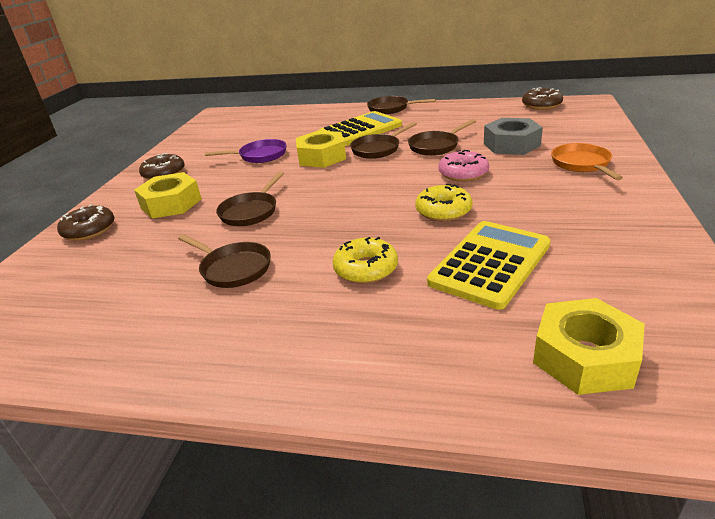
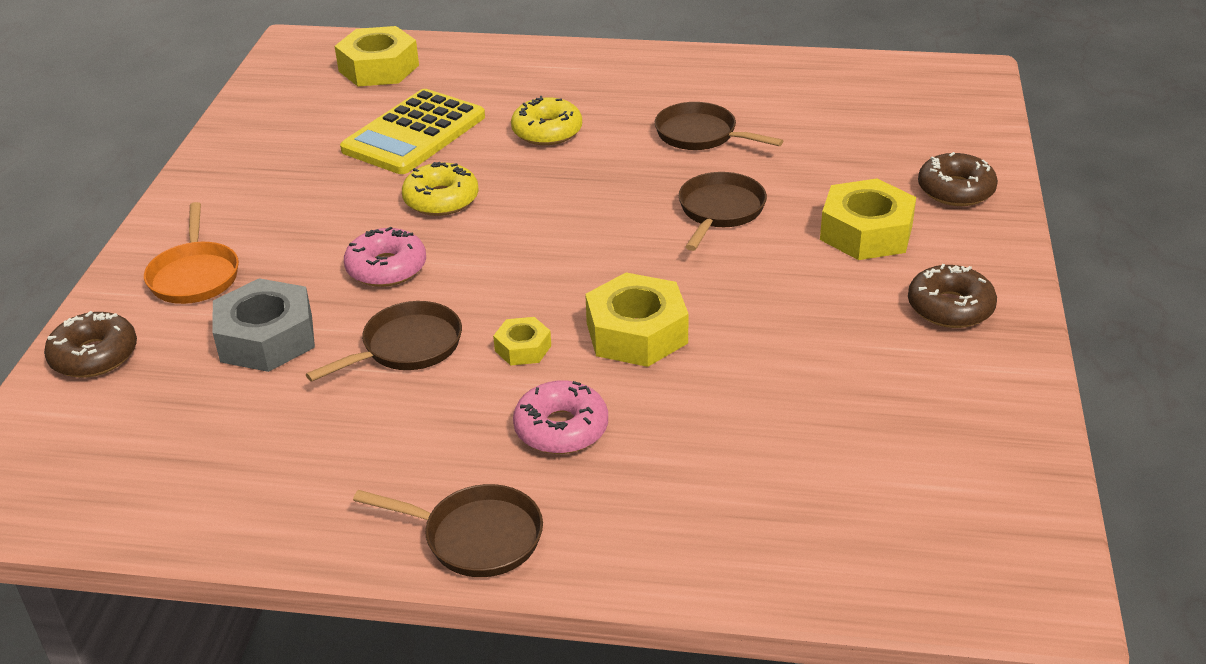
camera: 175 degrees right, 5 degrees up
purple pan [205,139,286,163] -> none
yellow calculator [318,111,402,146] -> pink donut [513,381,608,454]
brown pan [350,122,417,159] -> yellow nut [493,317,551,366]
brown donut [522,88,563,110] -> brown donut moved to [44,311,137,378]

